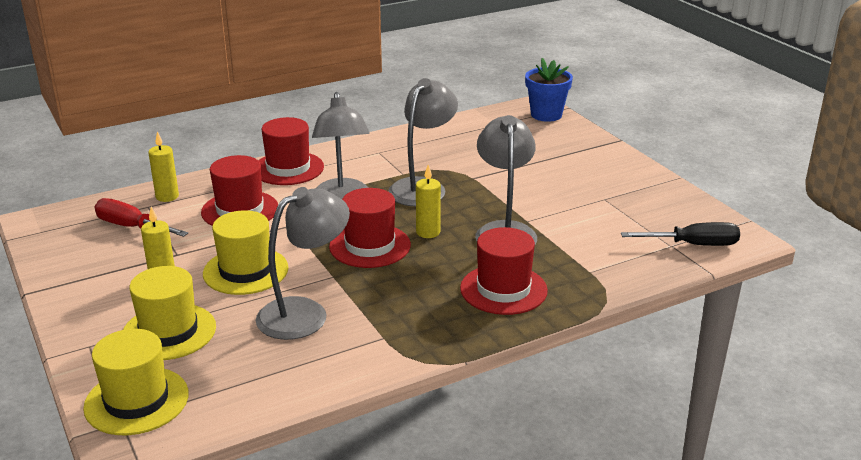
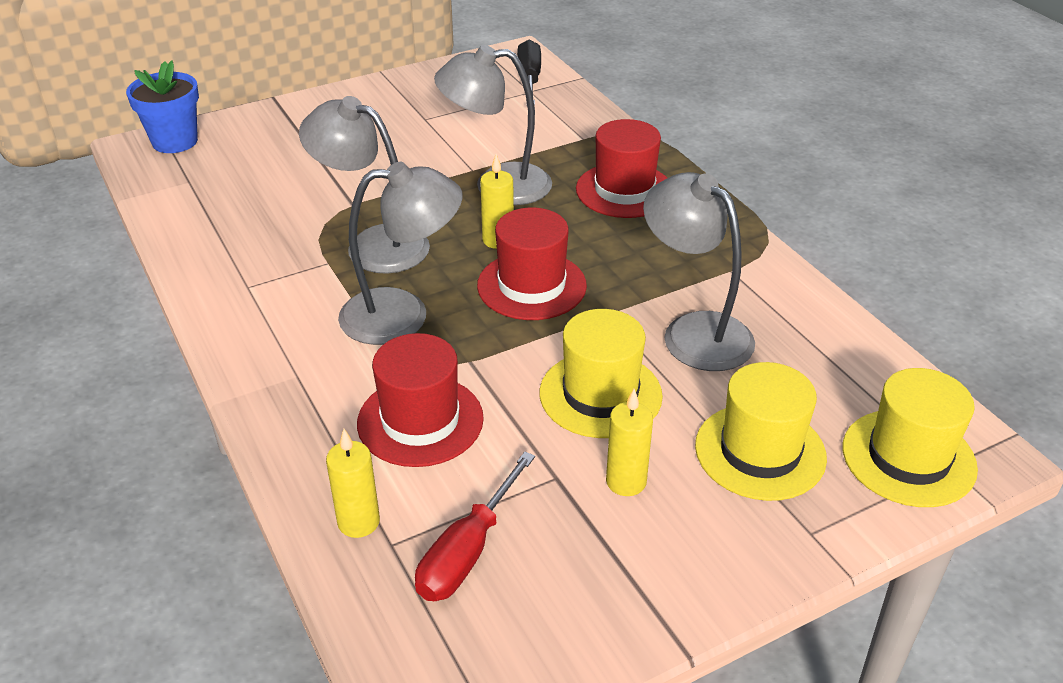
camera: 90 degrees left, 10 degrees up
red hat [258,117,324,185] -> none

